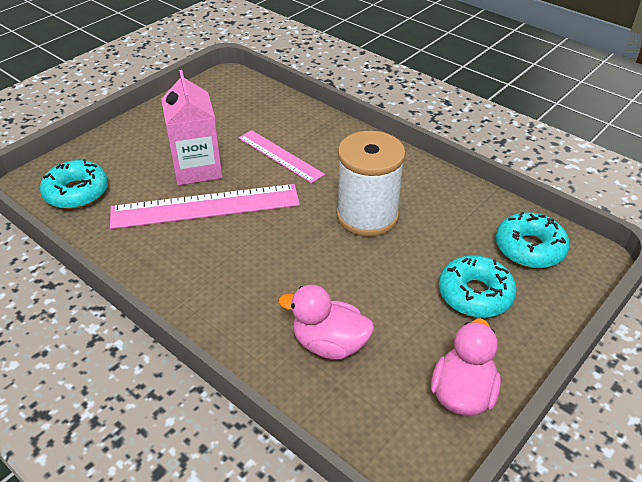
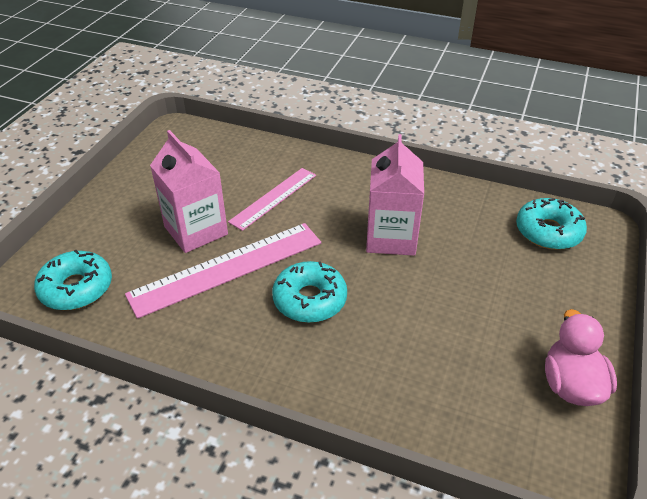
camera: 20 degrees left, 0 degrees up
pink ruler [238,130,325,184] -> pink ruler turned 75 degrees counterclockwise [228,168,316,231]
pink duck [278,285,374,360] -> none
white spool [336,131,406,237] -> pink carton [366,134,424,256]
turquoise donut [439,255,516,318] -> turquoise donut moved to [272,261,347,323]

